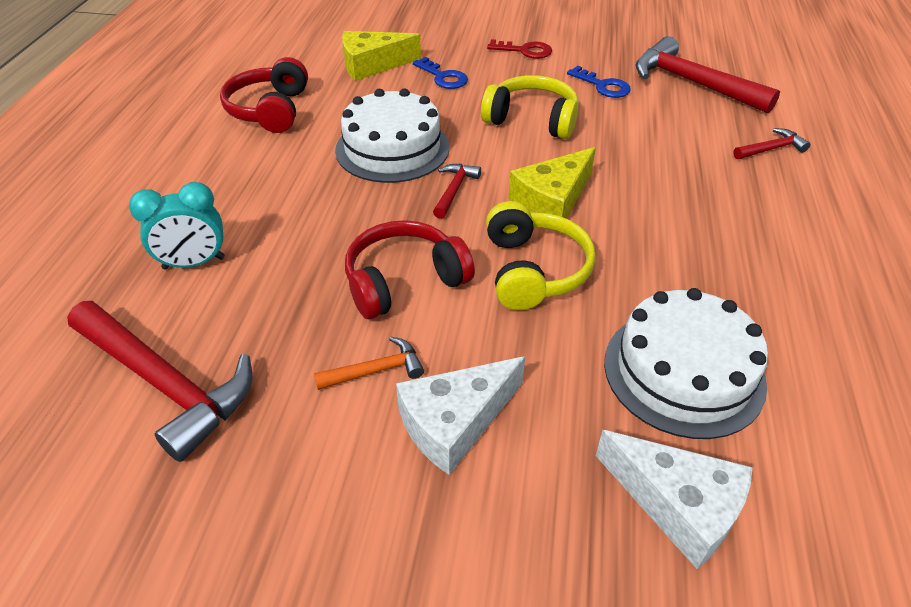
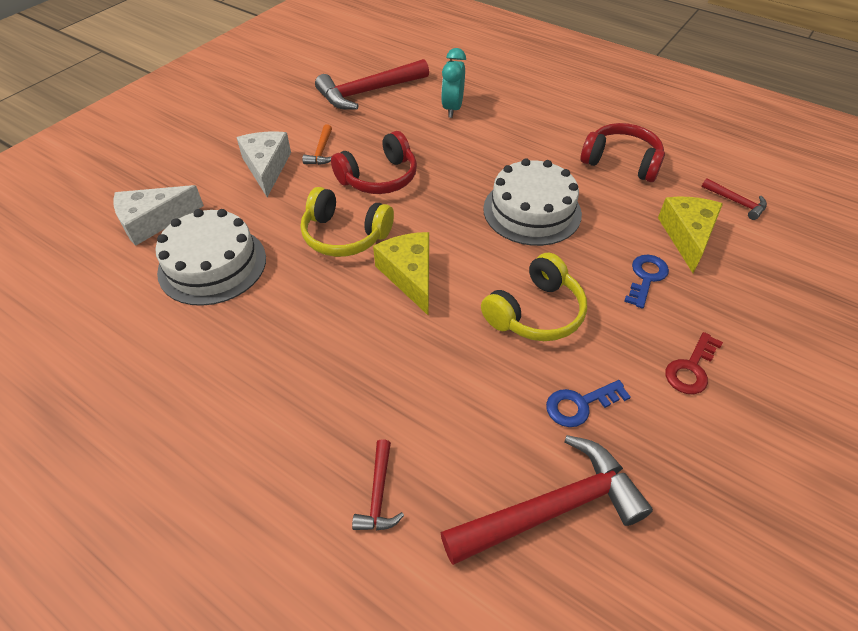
camera: 115 degrees right, 5 degrees up
red headphones [345,220,475,319] -> red headphones turned 60 degrees clockwise [331,131,417,194]
blue key [413,57,468,89] -> blue key turned 135 degrees clockwise [624,255,669,309]
red hammer [433,164,481,219] -> red hammer moved to [702,178,767,220]

